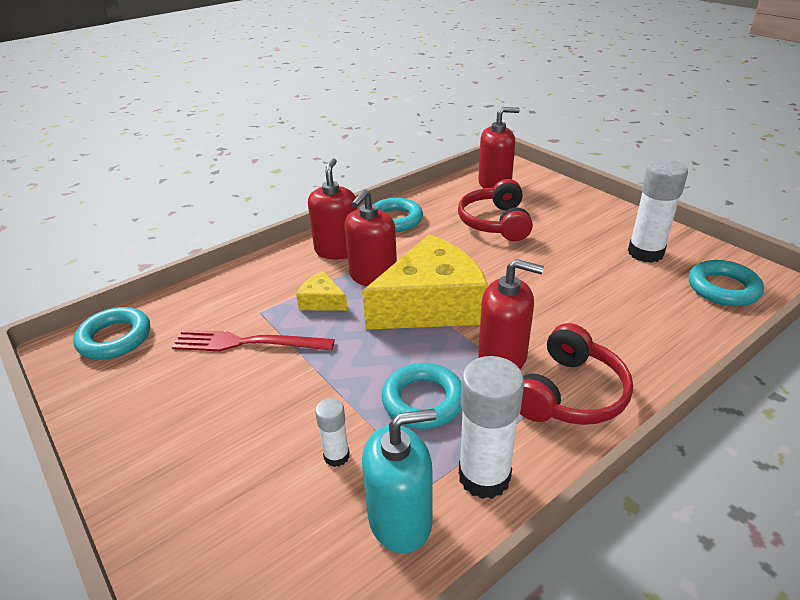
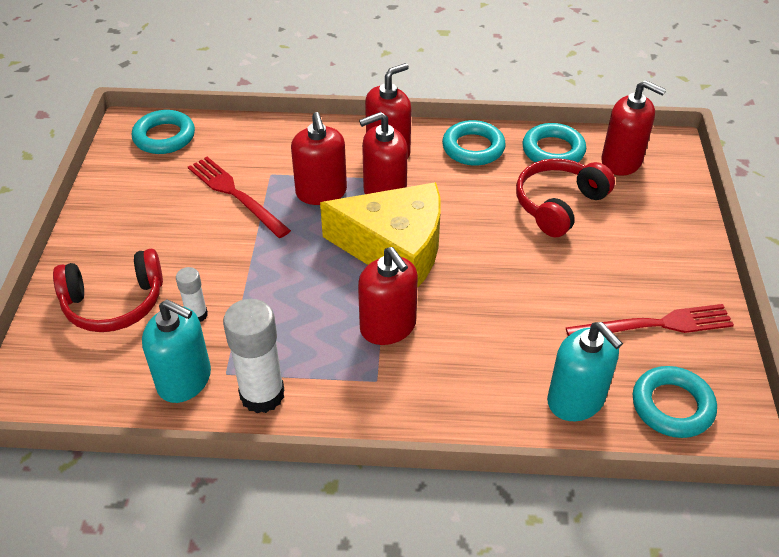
camera: 40 degrees right, 10 degrees up
yellow cheese [296,271,348,311] -> red soap dispenser [291,112,347,205]
turquoise ring [382,363,462,429] -> turquoise ring moved to [522,123,586,162]
red headphones [519,323,633,425] -> red headphones moved to [53,249,163,332]
white glue stick [628,159,688,263] -> red fork [565,304,734,336]
none -> turquoise soap dispenser [547,322,623,421]

